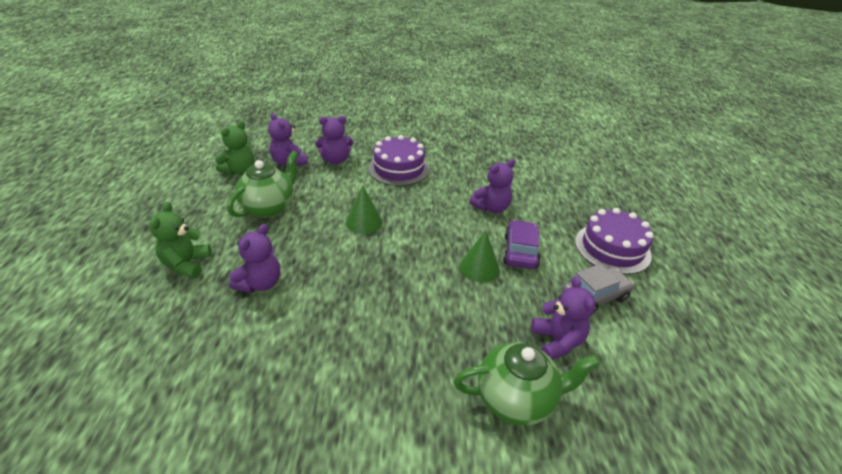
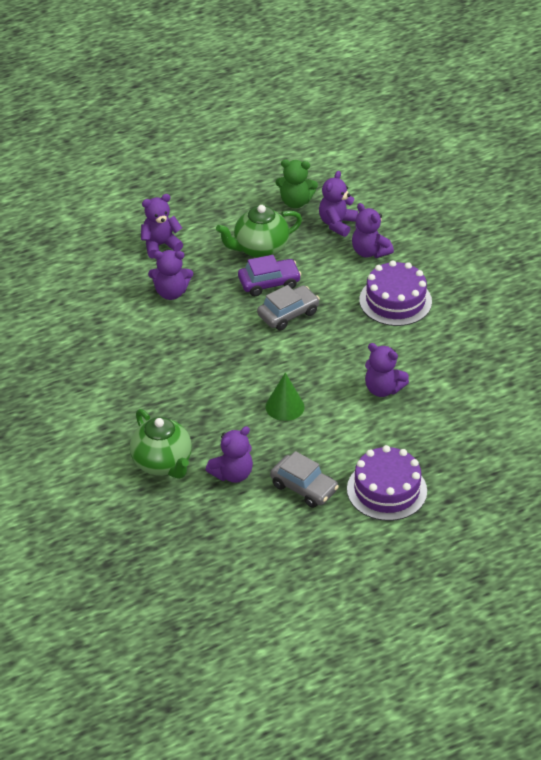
camera: 65 degrees right, 5 degrees up
green teddy bear [150,202,212,278] -> purple teddy bear [141,194,183,258]
green teapot [227,151,299,218] -> green teapot turned 150 degrees clockwise [216,205,302,258]
green cone [346,185,382,234] -> grey car [257,285,320,331]
purple car [503,220,540,269] -> purple car moved to [238,255,301,296]

